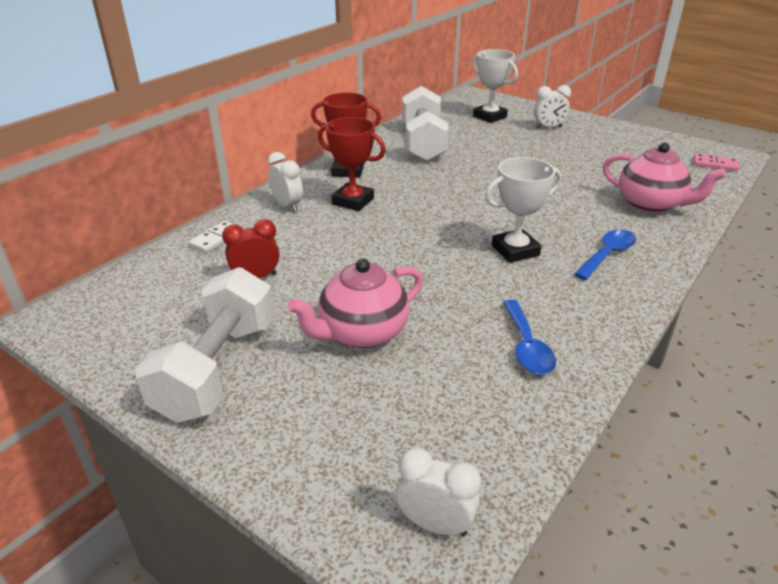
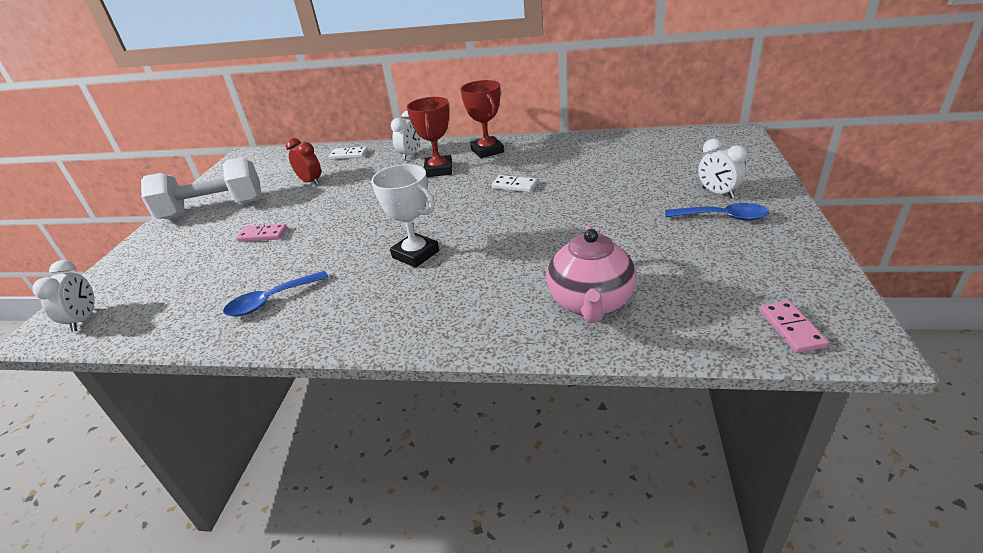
camera: 65 degrees right, 0 degrees up
pink teapot [288,259,423,349] -> pink domino [236,224,287,242]
white dumbbell [402,86,449,162] -> none
white trophy [472,49,518,123] -> none
blue spoon [574,229,636,280] -> blue spoon moved to [665,203,769,221]
none -> white domino [492,175,538,192]

